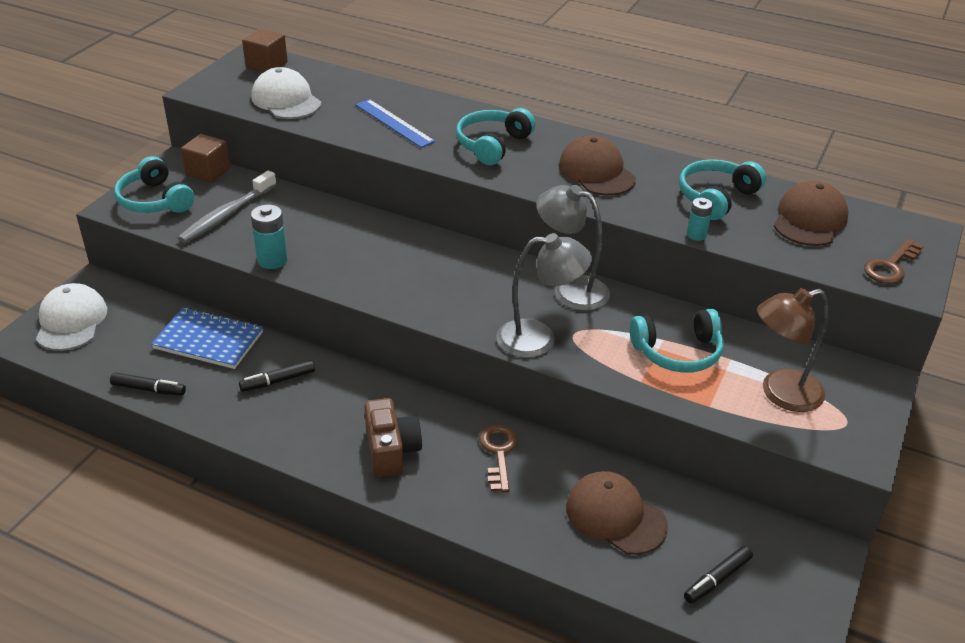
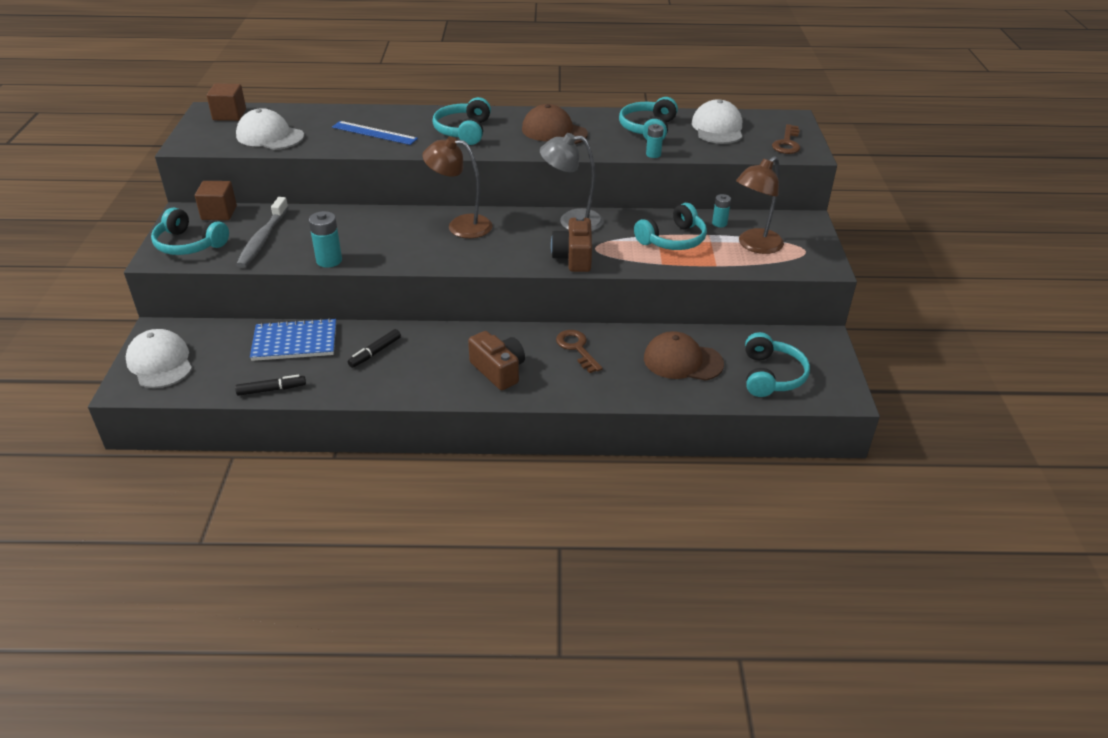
camera: 25 degrees left, 0 degrees up
grey lamp [496,233,592,358] -> brown camera [551,216,592,272]
black marker [684,546,753,603] -> turquoise headphones [745,332,810,397]
brown cap [774,181,849,246] -> white cap [692,99,743,144]
none -> brown lamp [422,137,493,238]
none -> turquoise battery [712,194,731,227]

